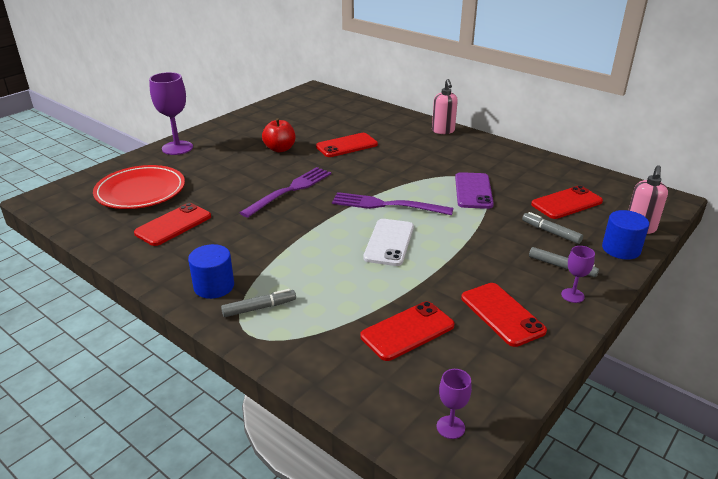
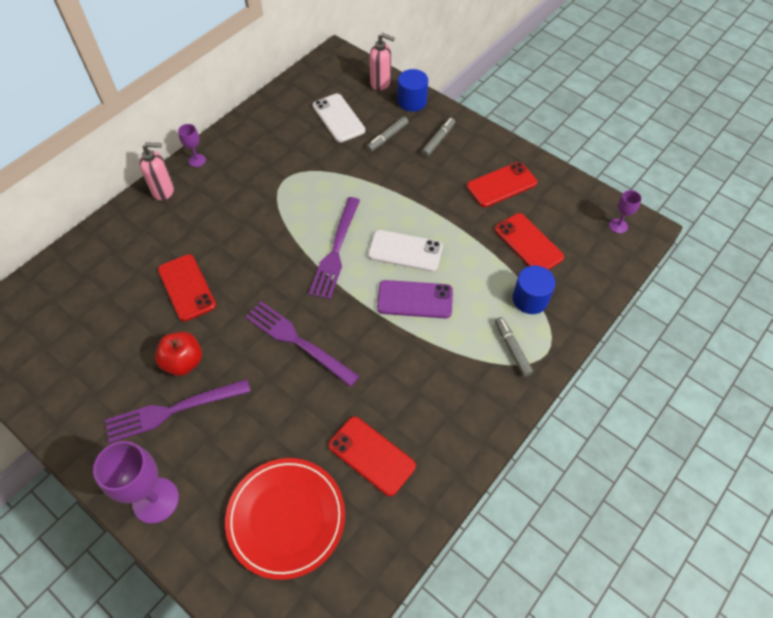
camera: 90 degrees left, 25 degrees up
blue cylinder [188,244,234,299] -> blue cylinder moved to [513,265,555,314]
purple phone [455,172,494,209] -> purple phone moved to [377,280,453,318]
red phone [531,185,603,219] -> white phone [313,94,365,142]
purple goblet [561,246,595,303] -> purple goblet moved to [178,124,206,167]
none -> purple fork [105,379,251,443]

